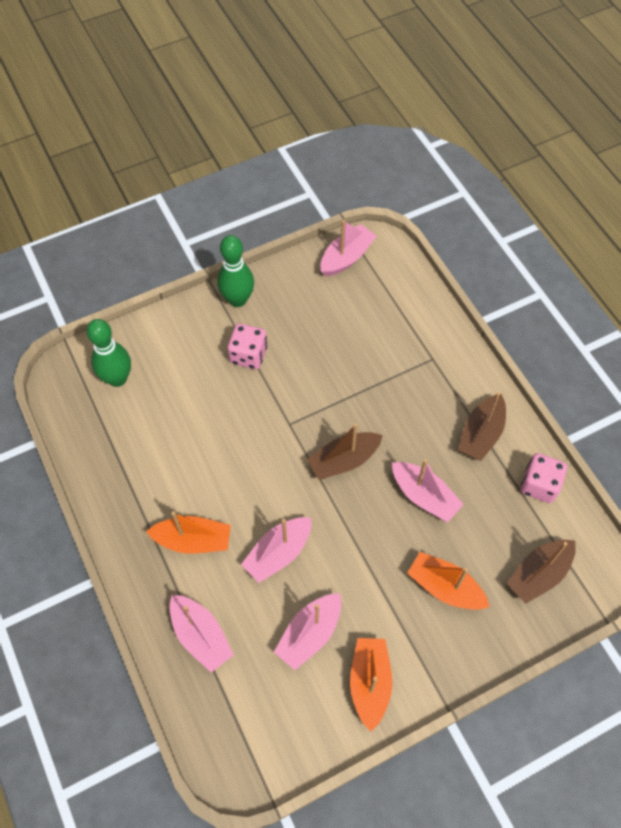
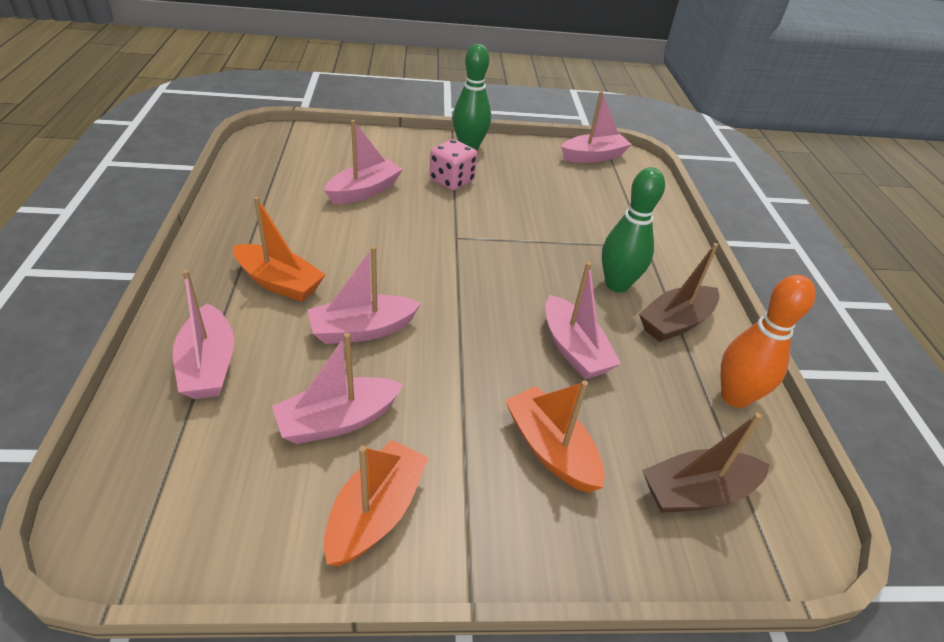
camera: 20 degrees right, 20 degrees down
green bowling pin [87,319,131,387] -> green bowling pin moved to [602,167,665,292]
brown boat [307,423,383,480] -> none
pink dice [521,453,567,503] -> orange bowling pin [721,275,816,408]
none -> pink boat [324,120,403,204]

